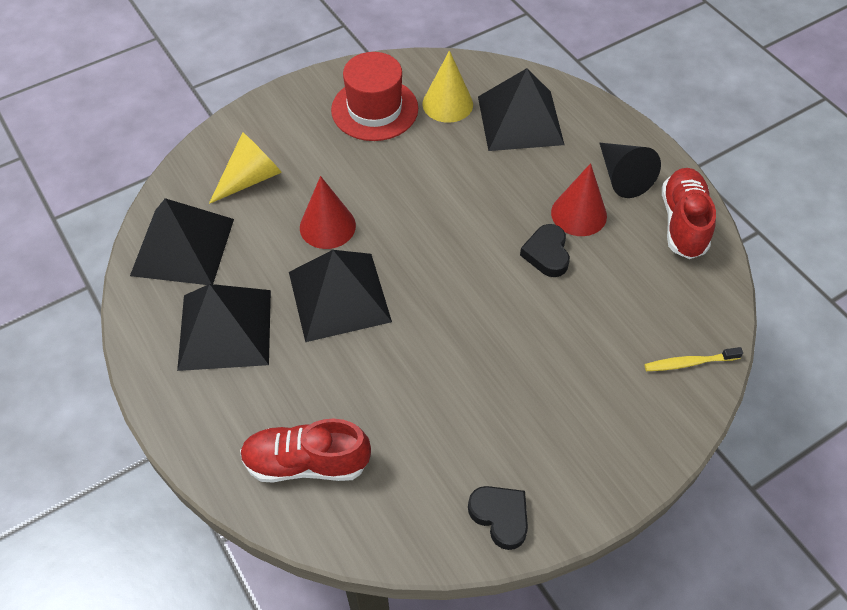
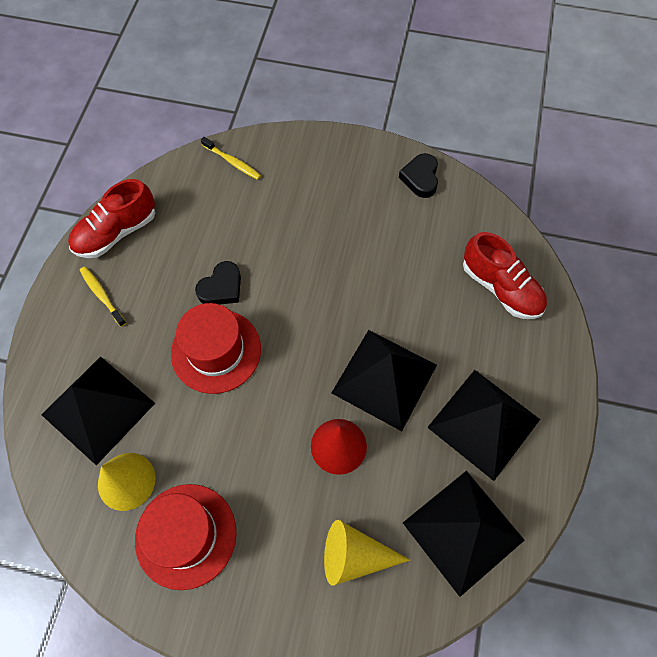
camera: 135 degrees left, 10 degrees up
red cone [551,163,607,236] -> none
black cone [599,143,661,198] -> yellow toothbrush [80,266,126,327]
none -> red hat [171,303,261,394]

